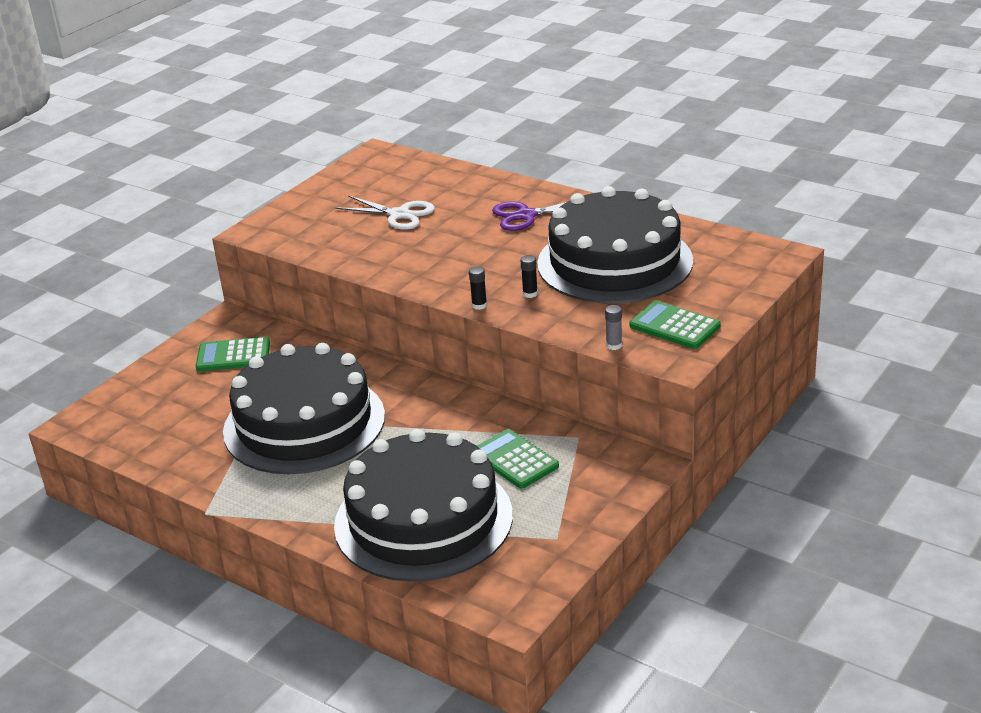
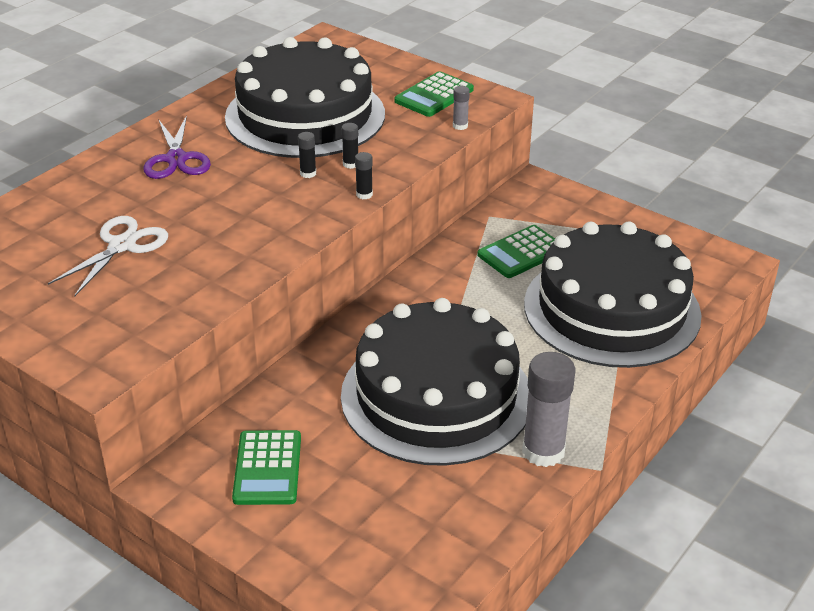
camera: 90 degrees left, 5 degrees up
none -> black glue stick [298,132,316,178]
none -> grey glue stick [522,352,575,467]

